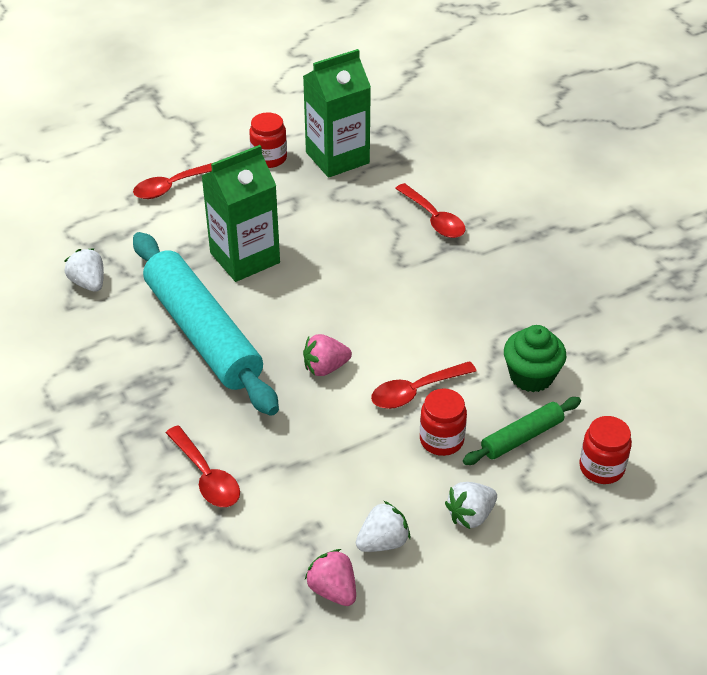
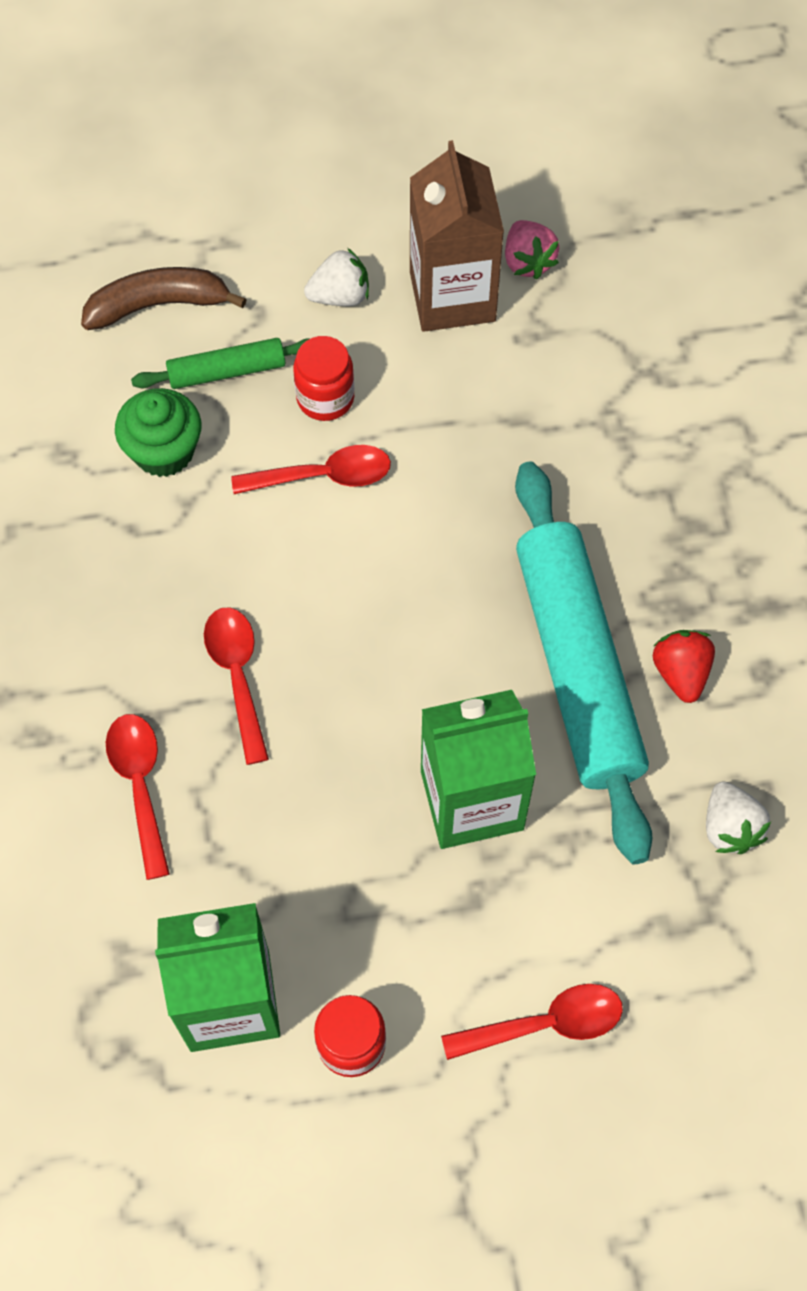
camera: 160 degrees left, 20 degrees up
red spoon [166,426,240,507] -> red spoon moved to [204,608,269,765]
pink strawberry [303,334,352,376] -> none
white strawberry [356,501,410,552] -> brown carton [410,140,504,332]
red jar [579,416,632,484] -> brown banana [81,267,247,330]
none -> red strawberry [653,630,715,703]

